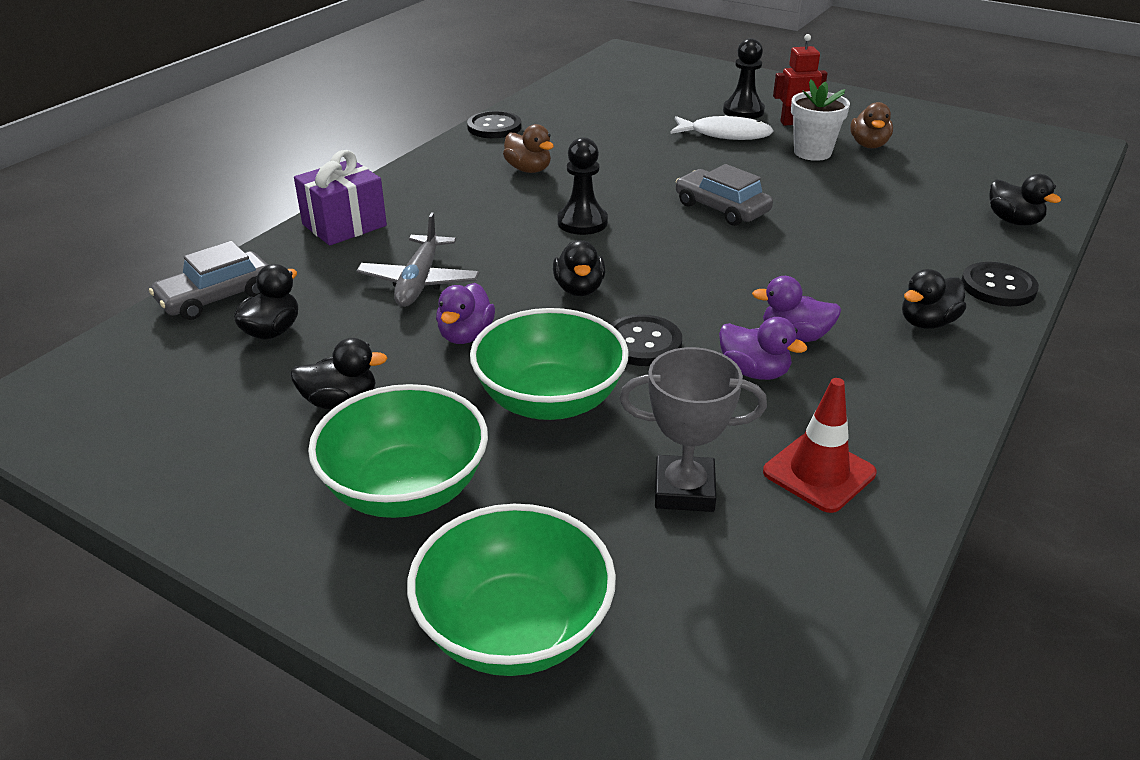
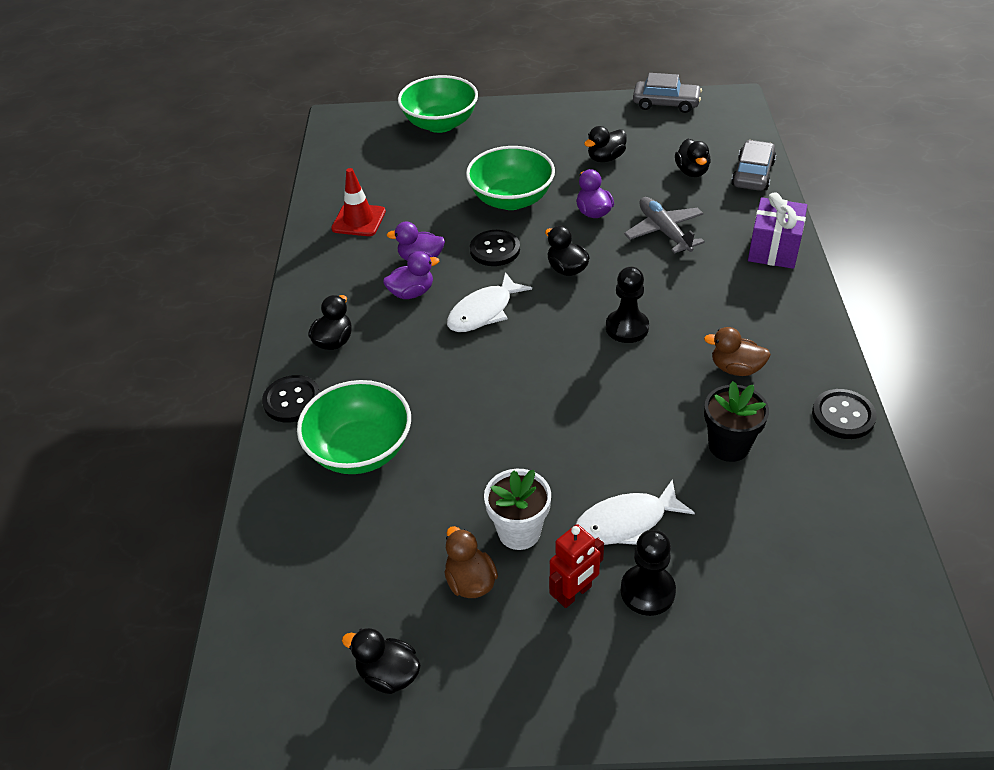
camera: 150 degrees right, 10 degrees up
green bowl [308,384,488,518] -> green bowl moved to [297,380,411,474]
grey trophy [619,347,767,512] -> none
grey car [675,164,773,226] -> grey car moved to [633,73,702,113]
black duck [990,174,1061,226] -> black duck moved to [342,628,421,694]
none -> white fish [447,272,532,332]
none -> black flower pot [704,381,769,462]

